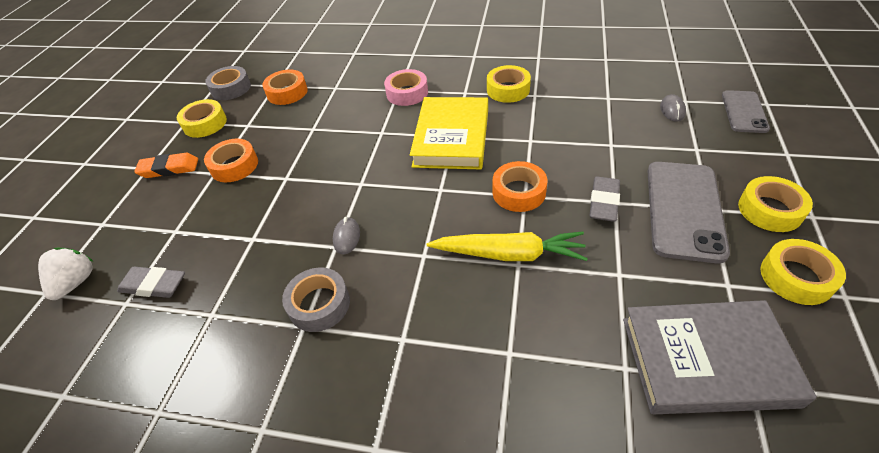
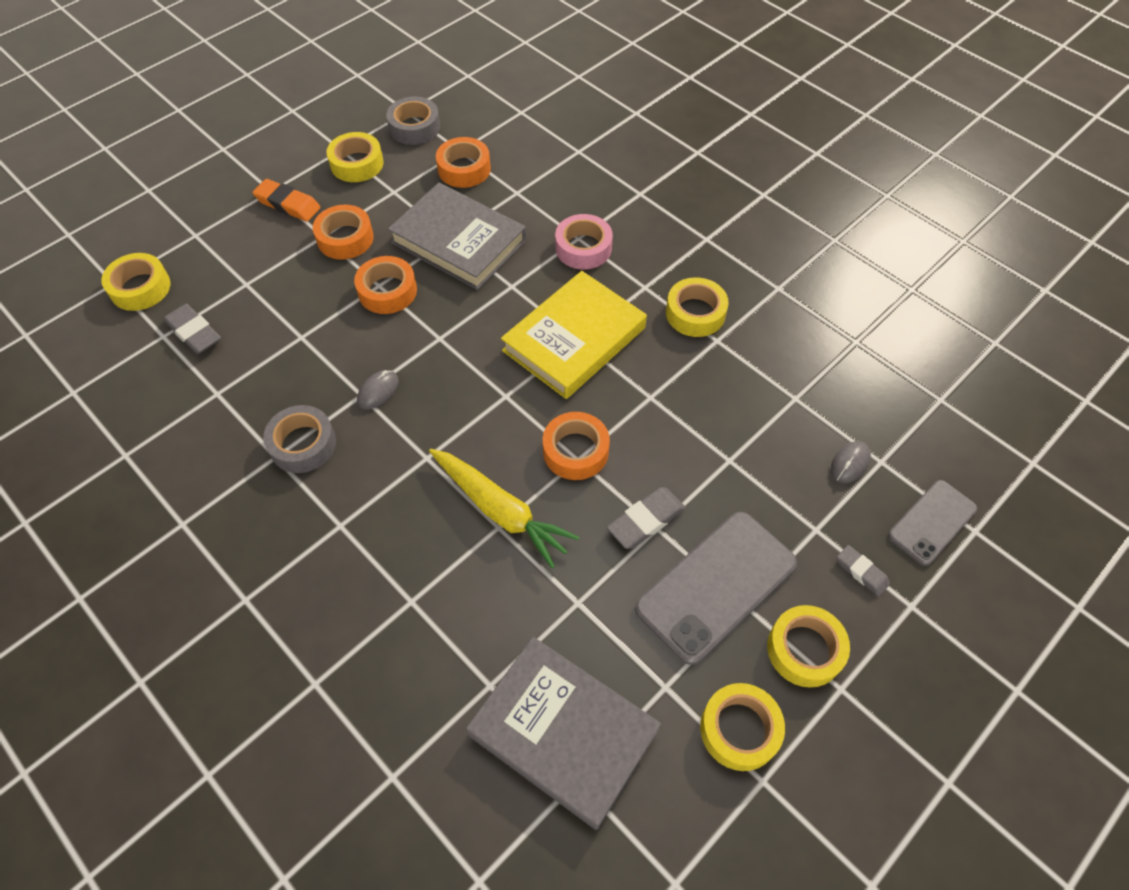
camera: 30 degrees right, 10 degrees up
white strawberry [38,248,94,300] -> yellow tape [101,253,171,311]
none -> orange tape [354,256,417,314]
none -> grey book [388,183,526,290]
none -> grey eraser [837,545,890,596]

